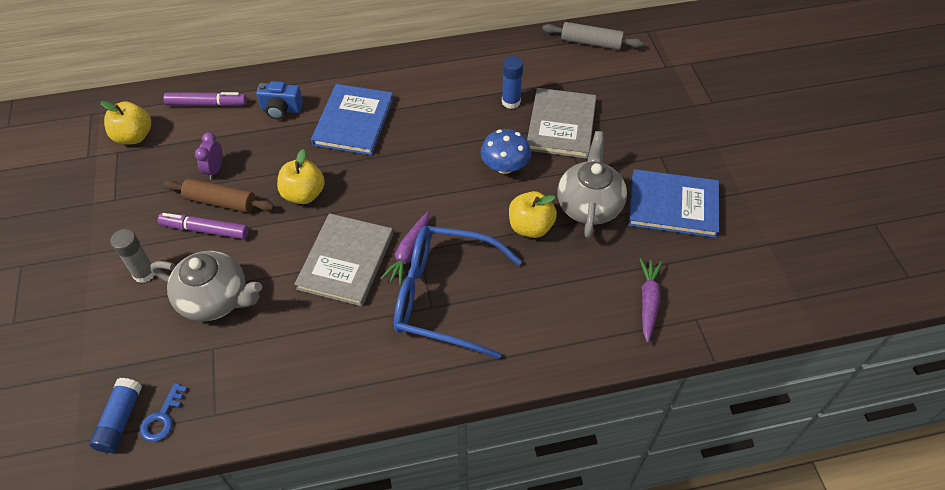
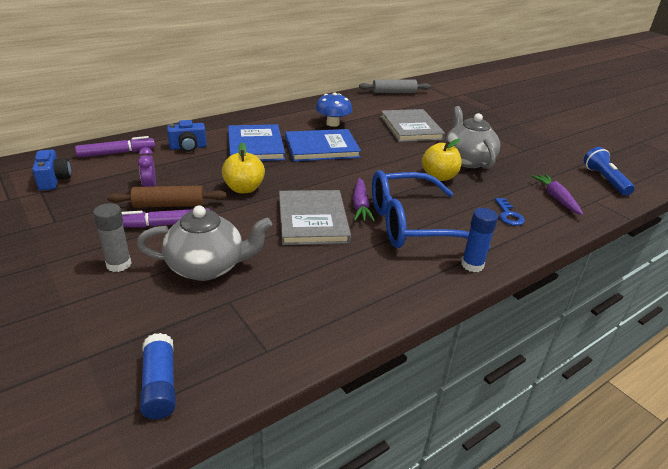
camera: 25 degrees left, 20 degrees down
yellow apple [100,101,151,145] -> blue camera [32,150,71,190]
blue key [140,383,188,442] -> blue key moved to [495,198,525,226]
blue mushroom [481,129,531,174] -> blue mushroom moved to [315,93,352,127]
blue glue stick [502,56,524,109] -> blue glue stick moved to [461,208,498,272]
blue book [629,169,719,238] -> blue book moved to [285,129,361,161]
none -> blue flashlight [584,147,635,196]

